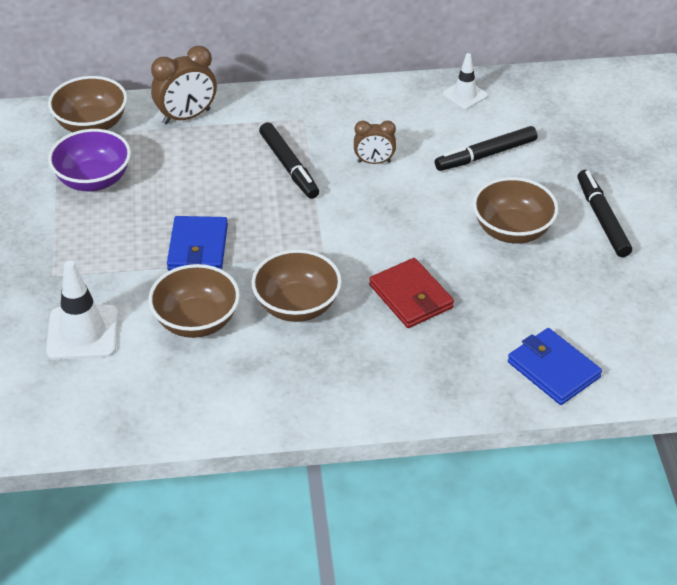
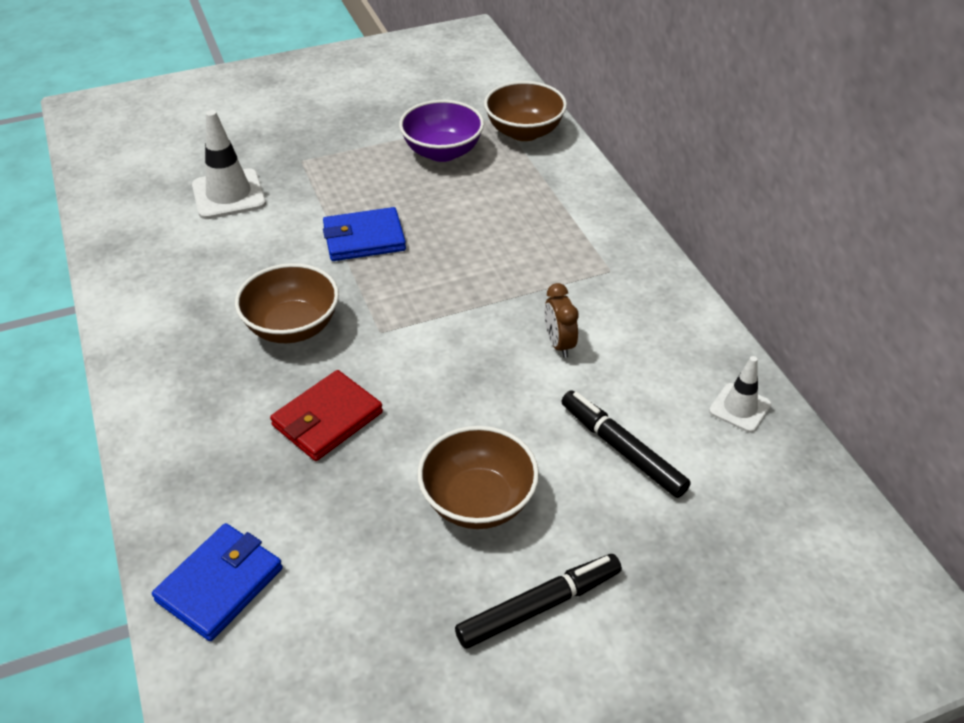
camera: 75 degrees right, 0 degrees up
brown bowl [149,264,240,338] -> none
brown clock [151,46,217,124] -> none
black marker [259,122,319,199] -> none

